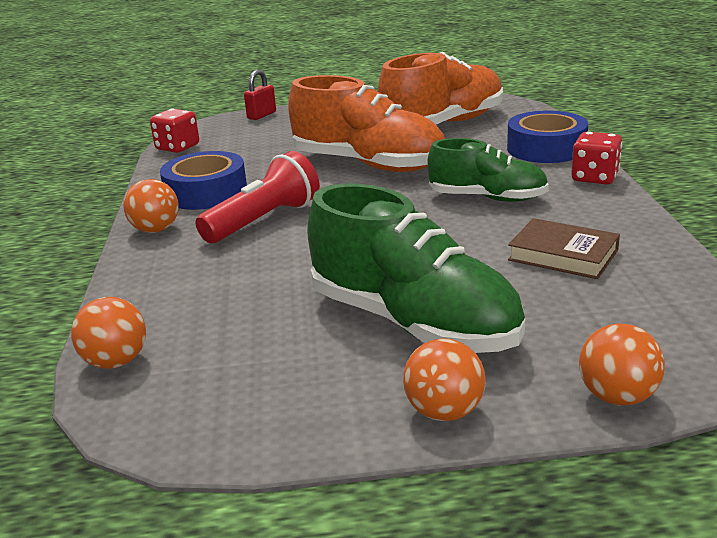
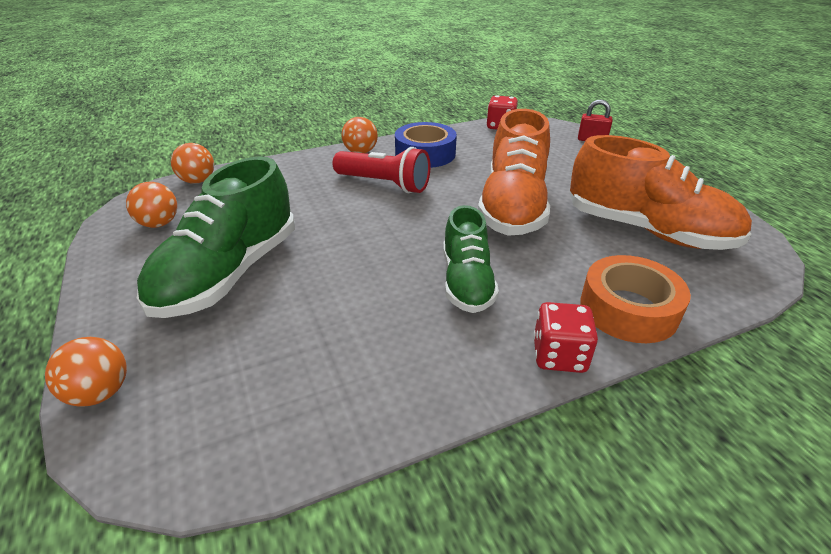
camera: 70 degrees right, 10 degrees up
orange ball [403,338,486,421] -> orange ball moved to [126,182,177,228]
blue tape [507,111,588,163] -> orange tape [580,255,691,343]
brown book [508,218,620,279] -> none

